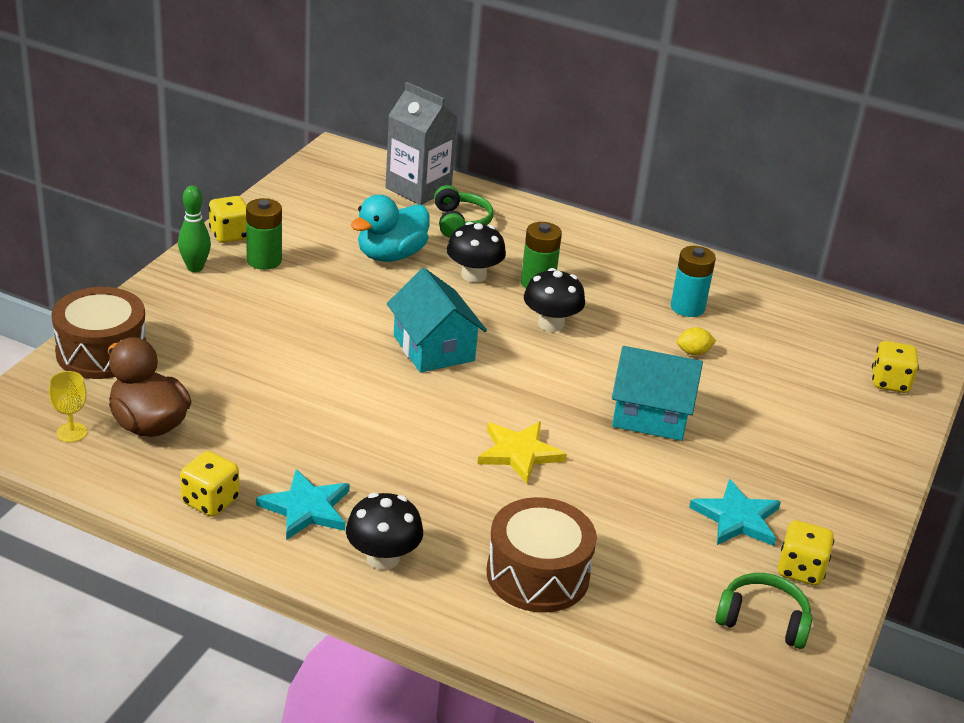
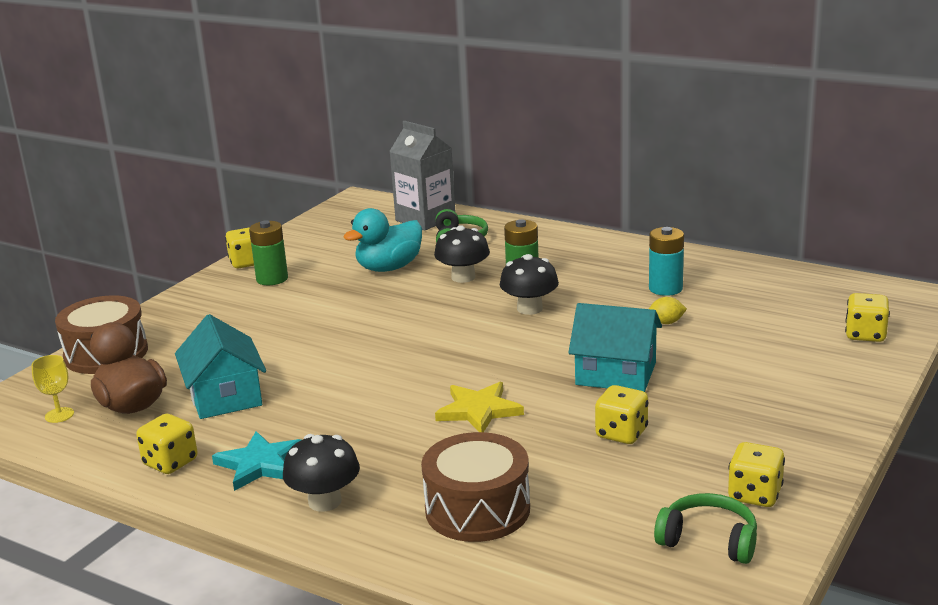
camera: 10 degrees right, 10 degrees down
green bowling pin [178,185,211,272] -> none
turquoise house [387,268,487,373] -> turquoise house moved to [175,314,266,419]
turquoise star [689,479,781,546] -> none
none -> yellow dice [595,385,649,444]

